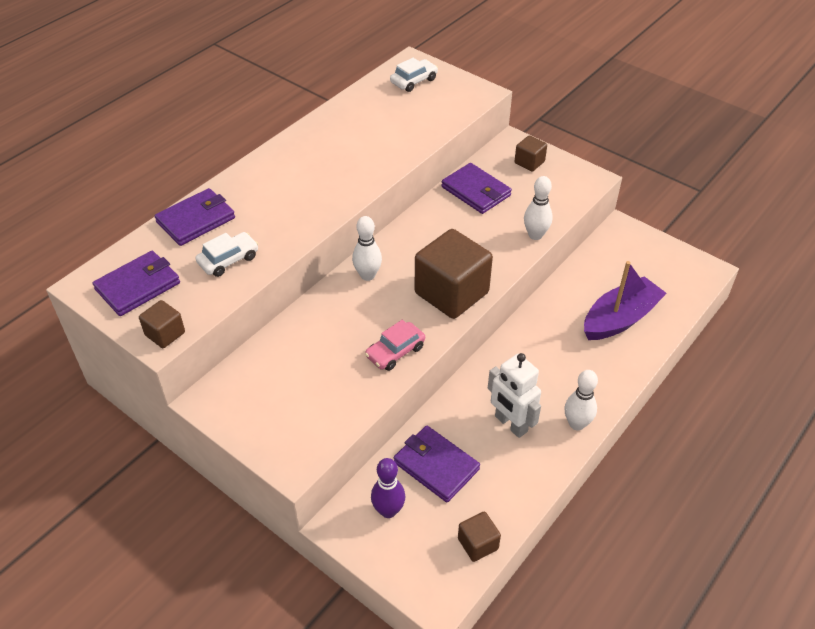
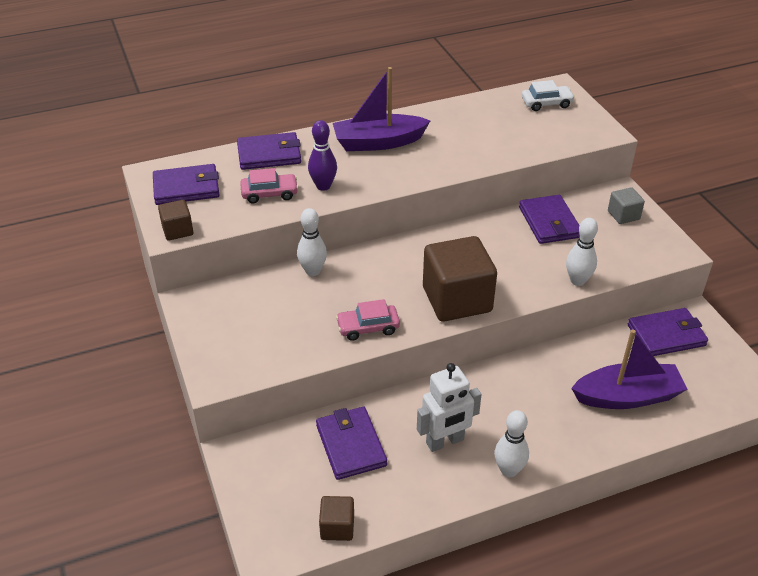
camera: 30 degrees right, 5 degrees down
white car [195,232,258,277] -> pink car [240,168,298,204]
white bowling pin [352,216,382,281] -> white bowling pin moved to [297,208,327,276]
purple bowling pin [371,458,405,518] -> purple bowling pin moved to [308,120,337,191]
white robot [488,353,541,438] -> white robot turned 105 degrees counterclockwise [417,363,482,452]
brown cube [514,135,547,172] -> grey cube [608,187,645,224]
none -> purple boat [333,67,430,151]
none -> purple wallet [628,308,708,356]

